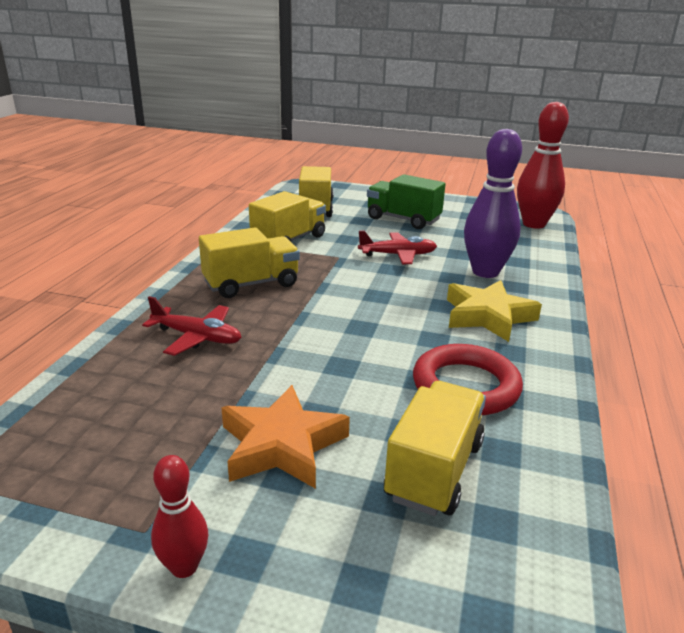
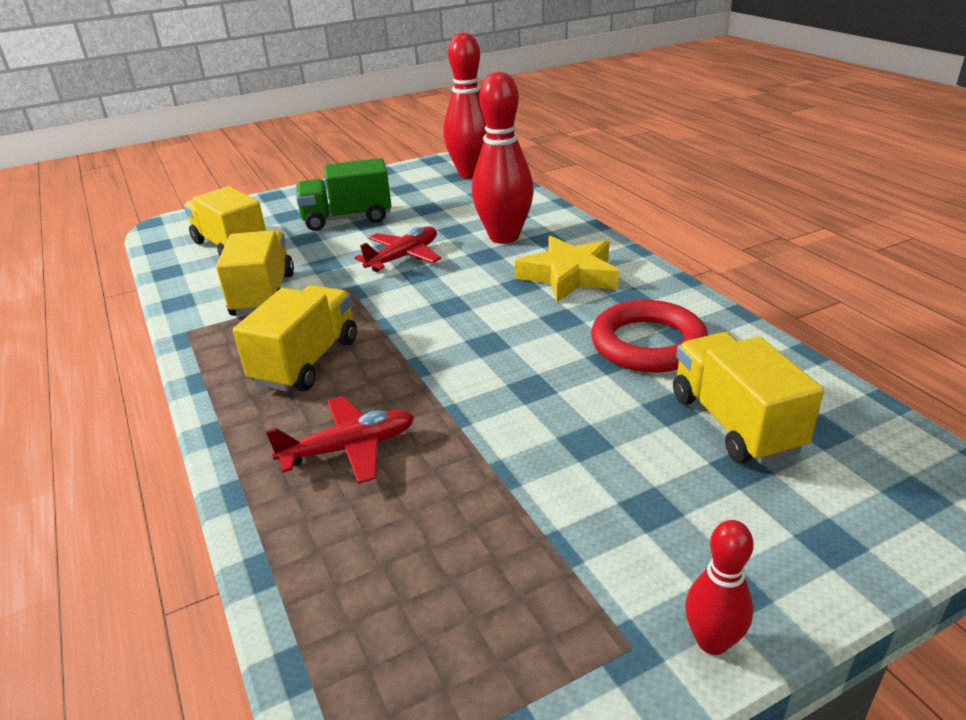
camera: 40 degrees left, 5 degrees up
orange star [221,385,350,489] -> none
purple bowling pin [464,129,522,278] -> red bowling pin [472,72,534,244]

